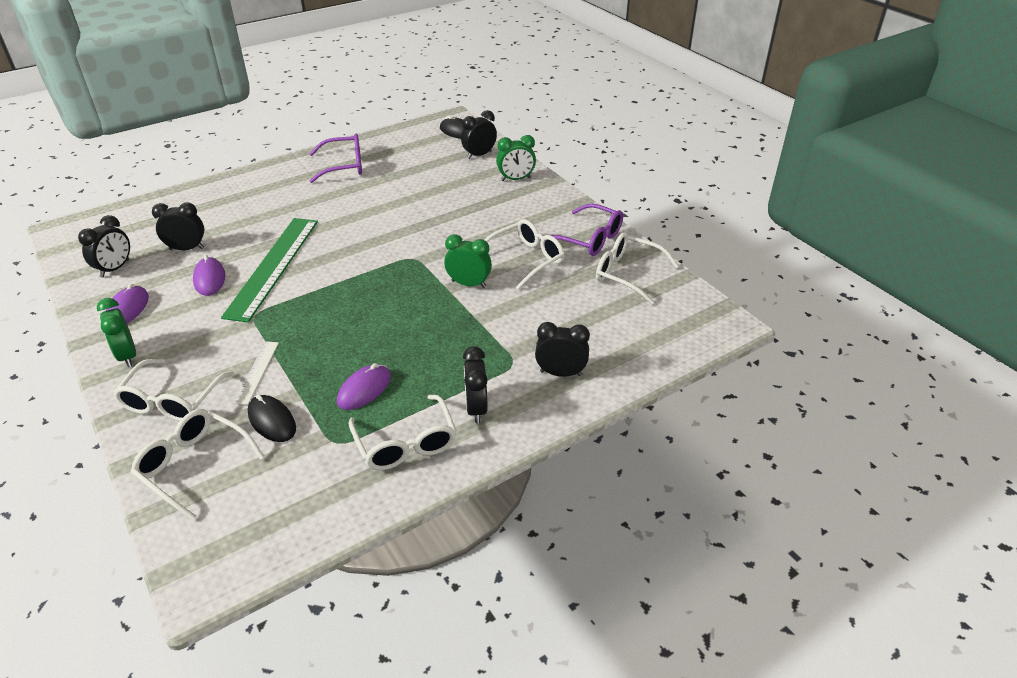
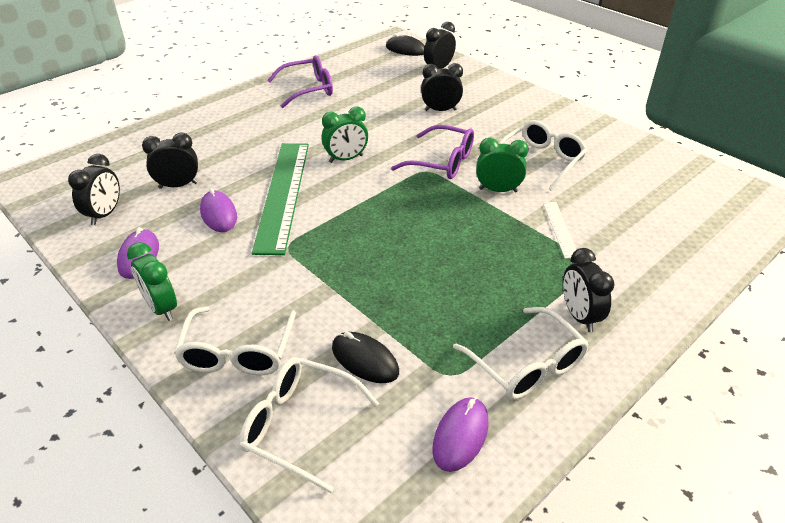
camera: 10 degrees left, 0 degrees up
white ruler [234,341,279,405] -> white ruler moved to [543,202,576,259]
purple mouse [337,363,391,410] -> purple mouse moved to [432,397,489,472]
green clock [496,135,536,181] -> green clock moved to [321,106,368,163]
black clock [535,322,590,377] -> black clock moved to [421,63,463,111]
purple glasses [540,204,623,256] -> purple glasses moved to [391,125,474,179]
white glasses [596,232,679,304] -> none

